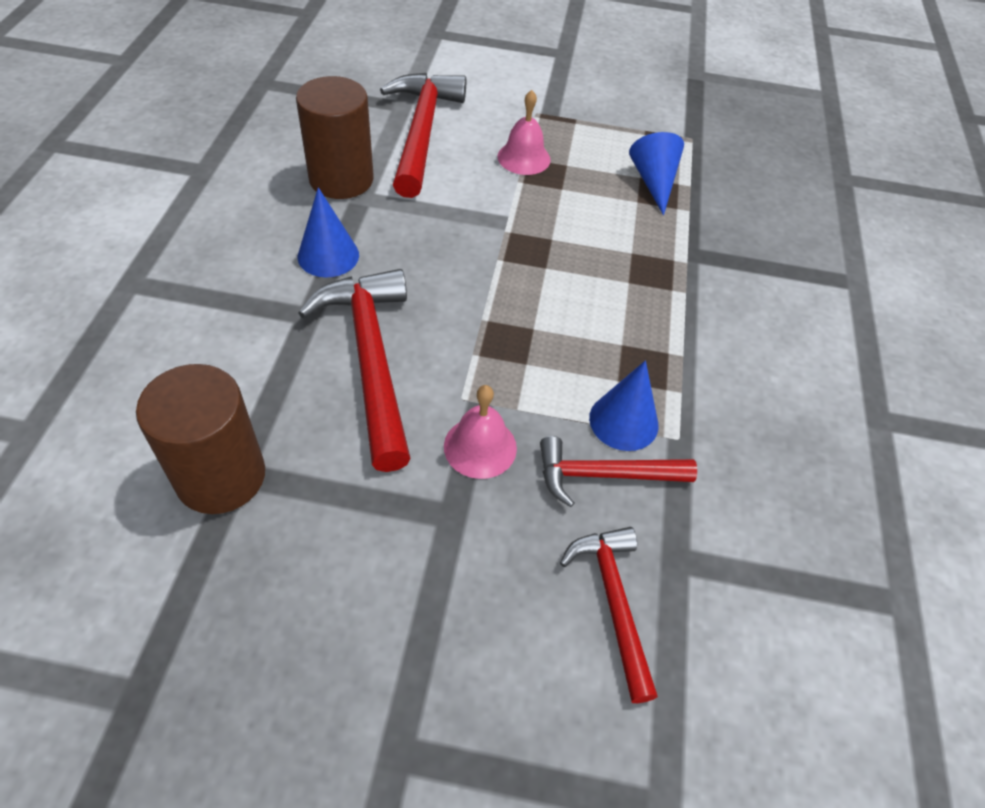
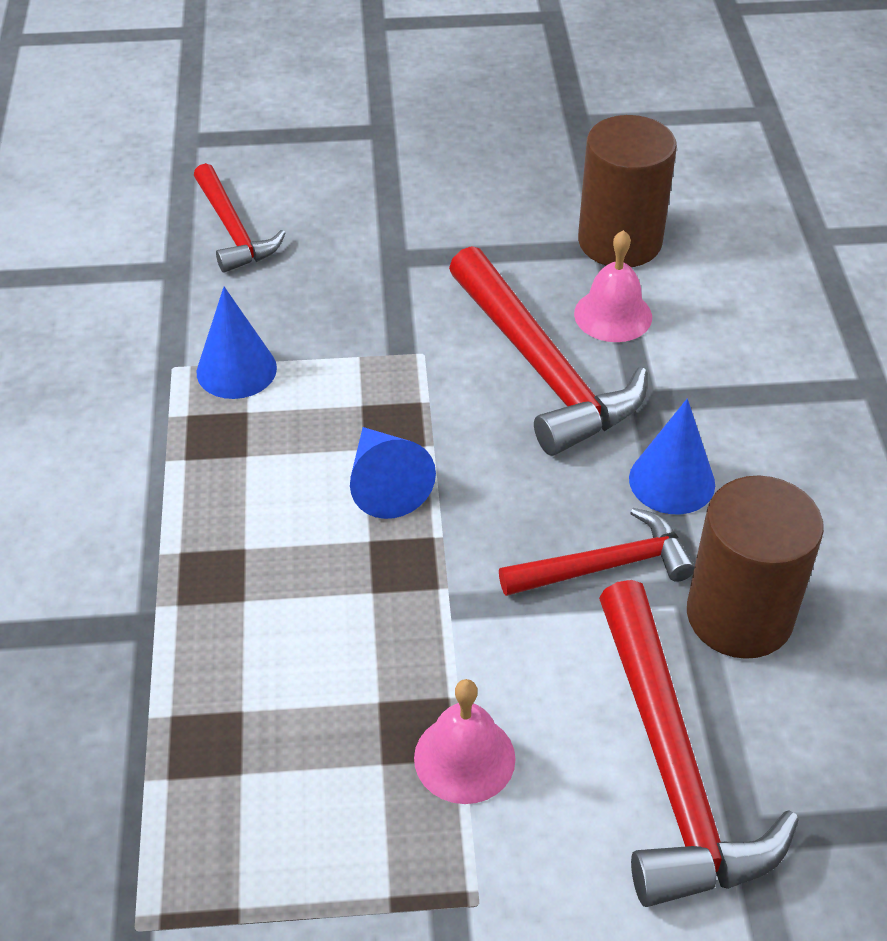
camera: 170 degrees right, 5 degrees down
pink bell [444,385,517,479] -> pink bell moved to [574,230,652,342]
red hammer [540,436,697,507] -> red hammer moved to [499,508,695,596]
blue cone [629,132,684,216] -> blue cone moved to [350,427,436,519]

